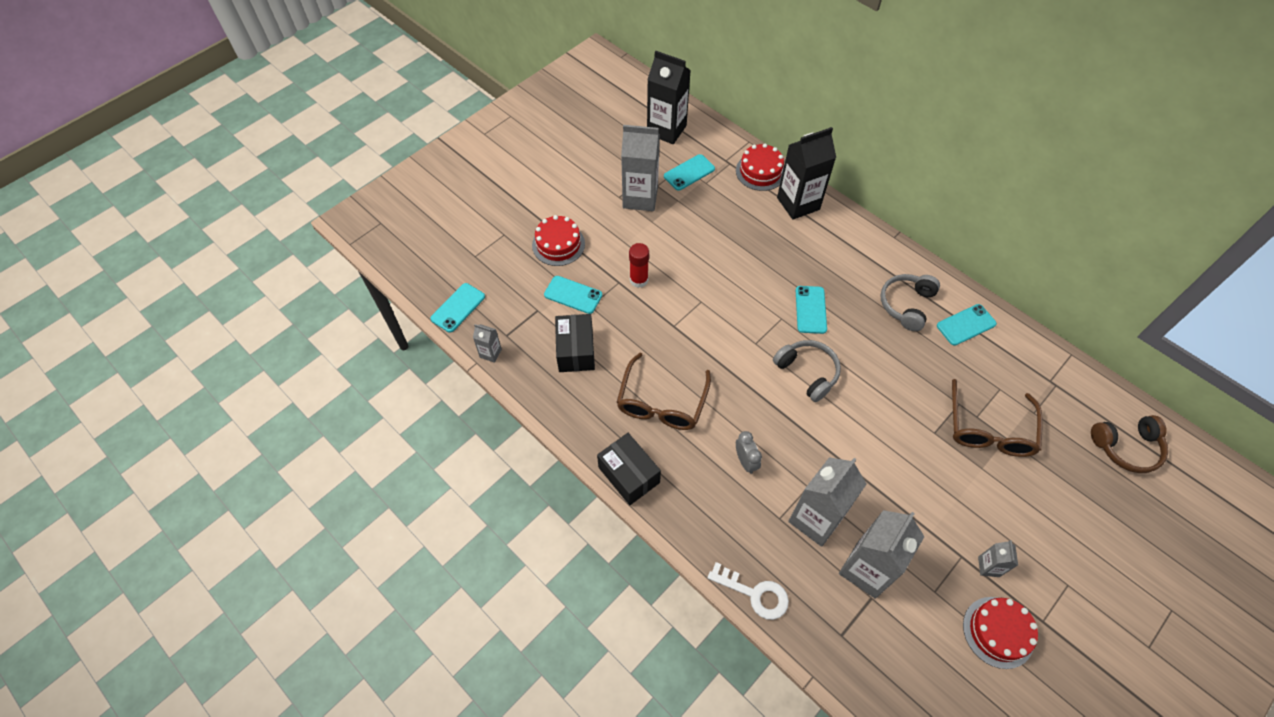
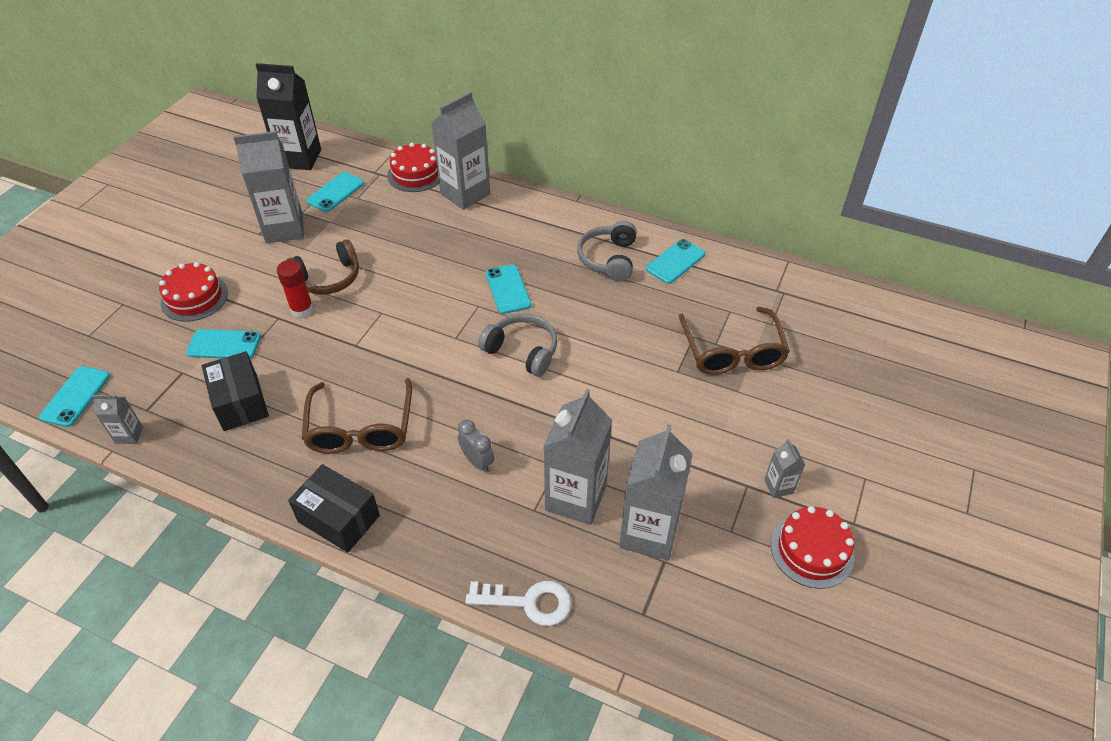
camera: 20 degrees left, 10 degrees down
black carton [777,127,836,220] -> grey carton [431,92,490,210]
brown headphones [1091,415,1168,473] -> brown headphones moved to [287,239,359,295]

